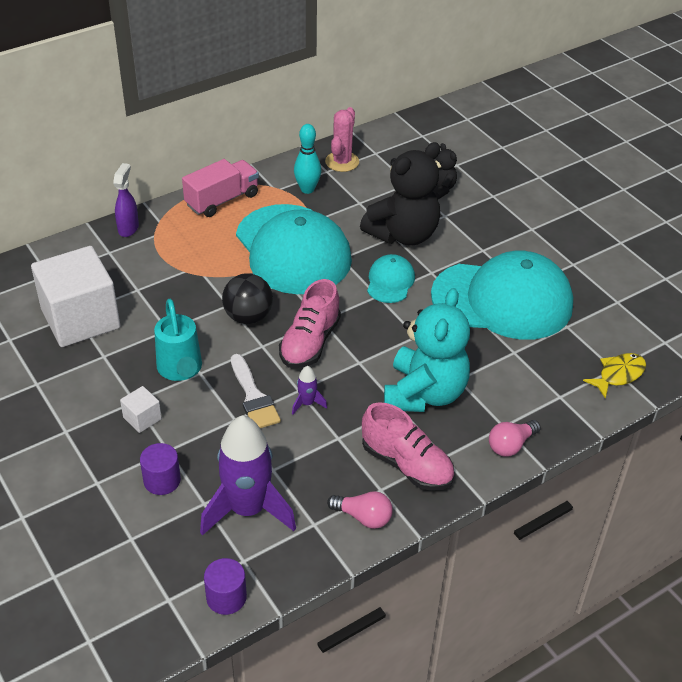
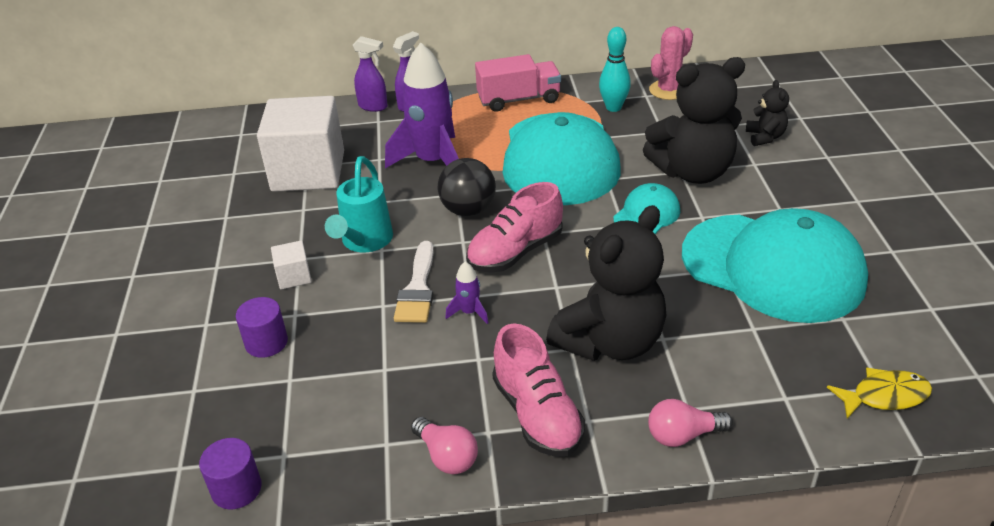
camera: 30 degrees right, 5 degrees down
purple rocket [200,415,296,536] -> purple rocket moved to [385,43,459,168]
turquoise teddy bear [384,288,470,412] -> black teddy bear [546,205,666,361]
none -> purple spray bottle [353,36,388,112]

